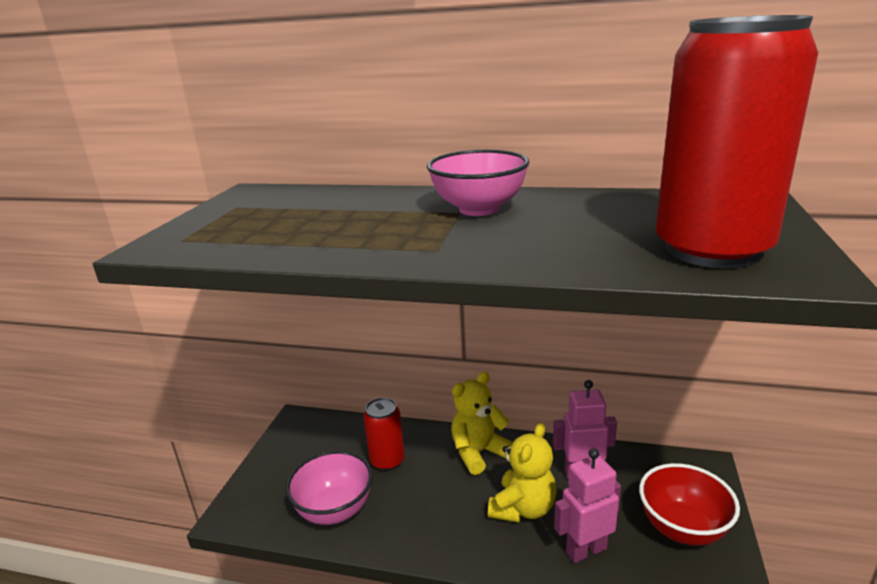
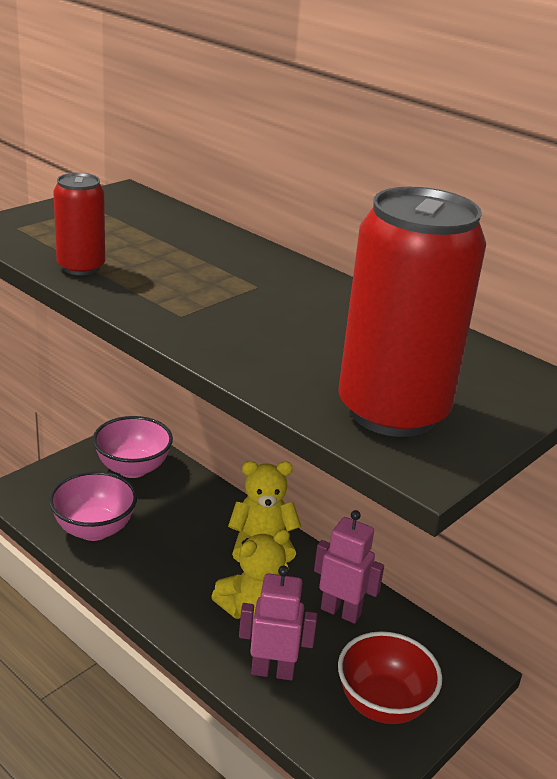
camera: 25 degrees right, 5 degrees up
red can [363,397,405,471] -> red can moved to [53,173,105,275]
pink bowl [427,149,530,216] -> pink bowl moved to [93,416,173,478]

